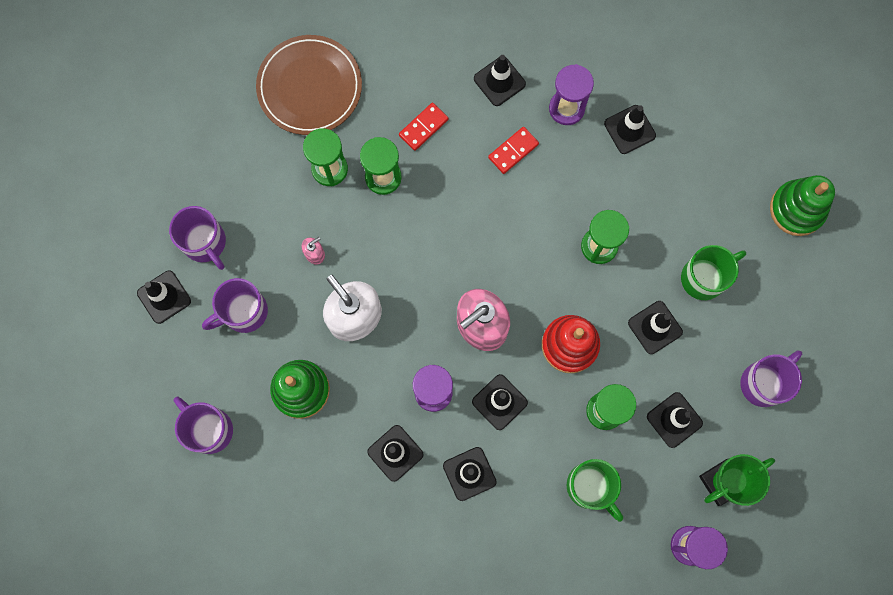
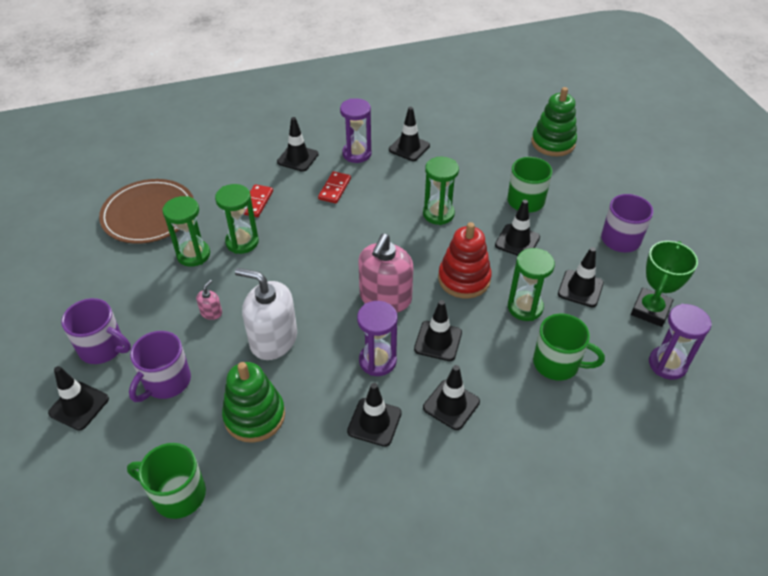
camera: 30 degrees left, 30 degrees down
purple mug [173,397,233,454] -> green mug [127,443,206,519]

